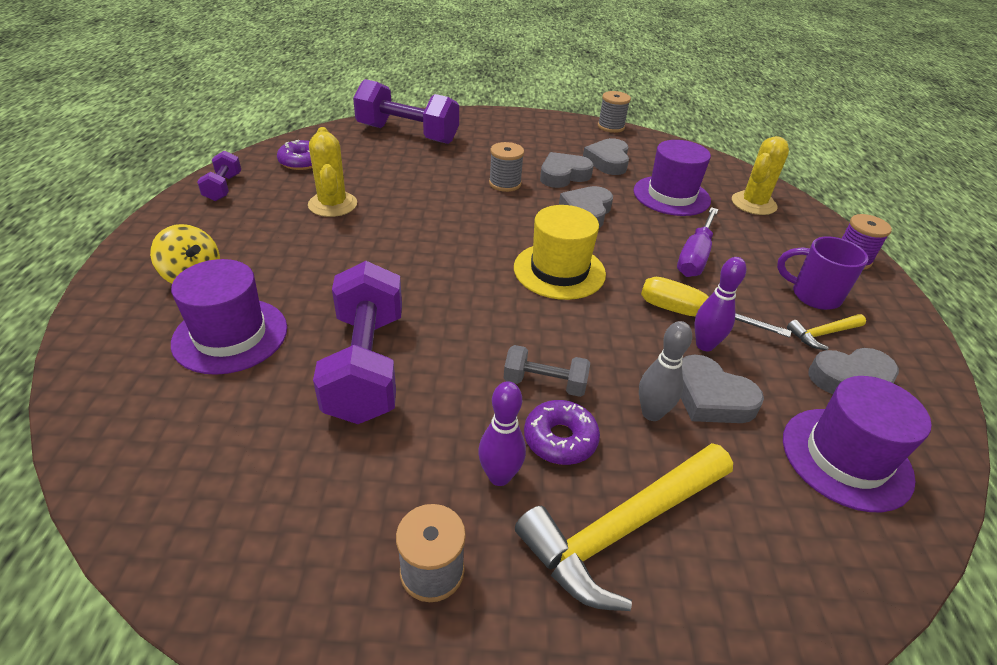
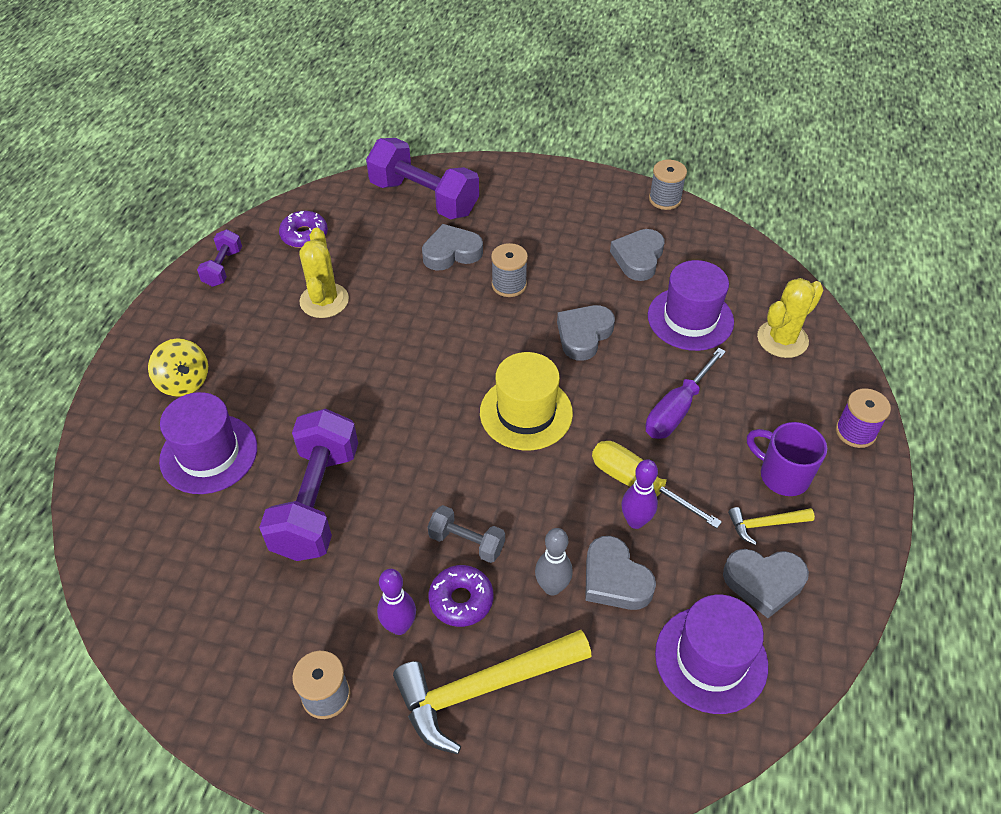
camera: 15 degrees right, 10 degrees up
grey heart [540,152,594,188] -> grey heart moved to [422,224,483,271]

